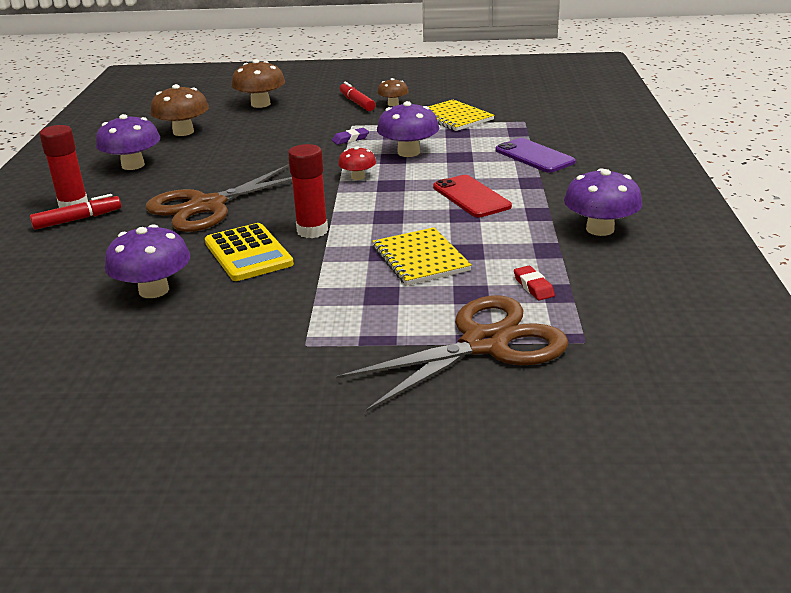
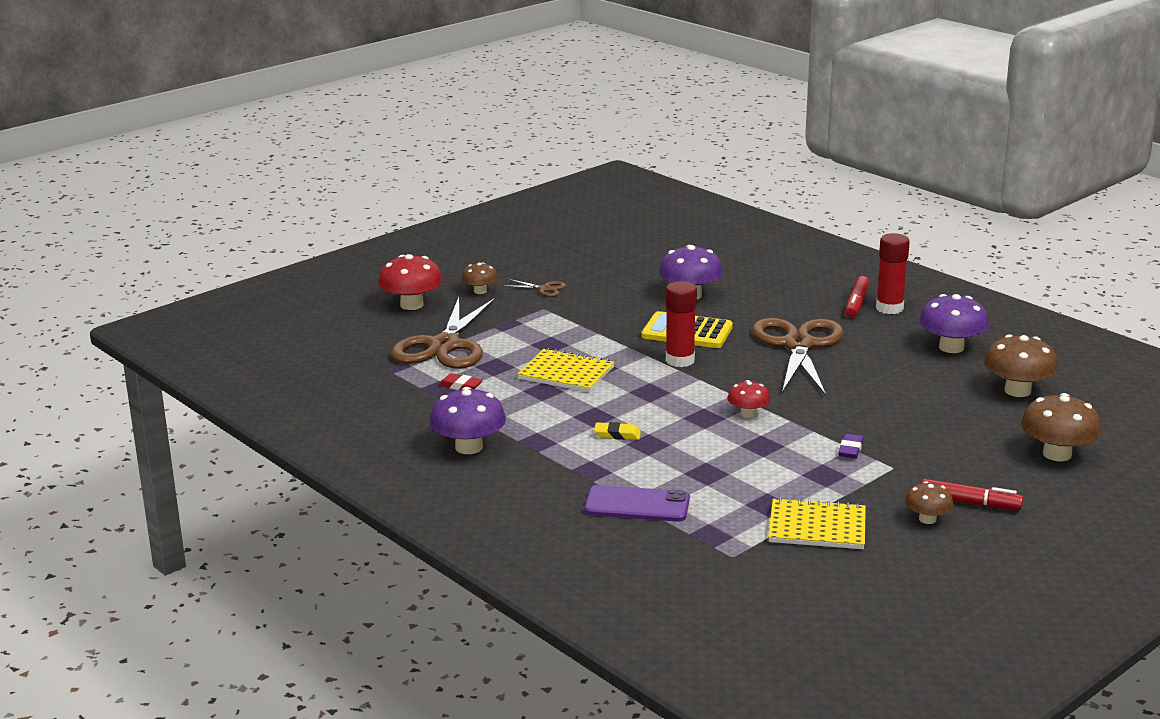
camera: 135 degrees right, 5 degrees down
purple mushroom [377,101,439,157] -> none
red phone [433,175,512,217] -> yellow eraser [594,422,641,440]
none -> red mushroom [378,254,443,310]
none -> brown mushroom [462,262,498,294]
none -> brown scissors [506,279,566,297]

